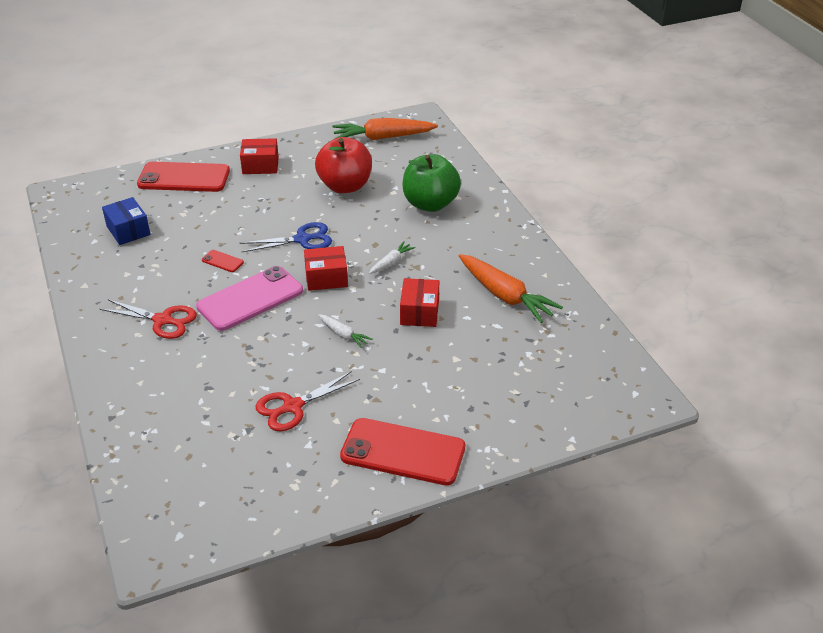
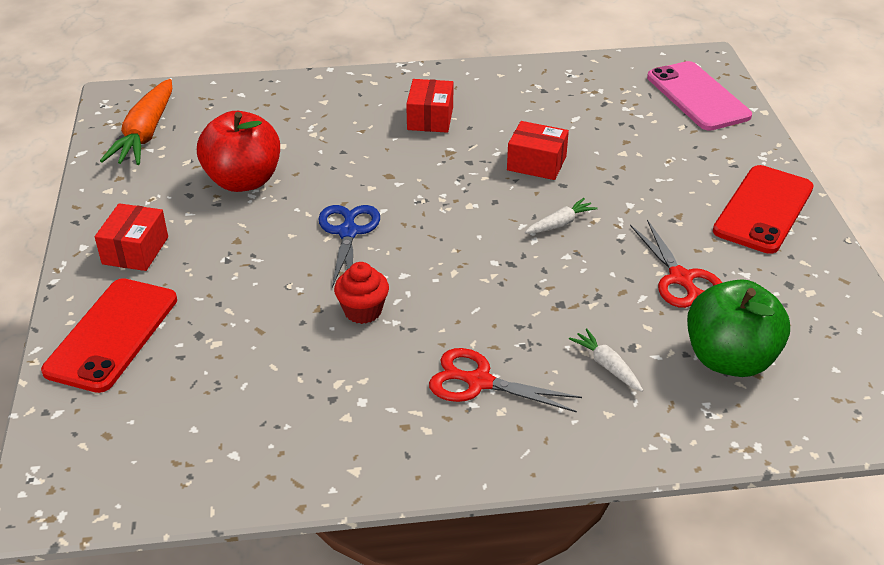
camera: 75 degrees left, 0 degrees up
red scissors [100,299,197,339] -> red scissors turned 105 degrees counterclockwise [429,348,582,412]
blue box [102,197,150,245] -> none
pink phone [196,266,303,331] -> pink phone moved to [647,61,752,131]
red phone [202,250,244,272] -> red cupcake [334,262,389,324]
red box [304,246,348,291] -> red box moved to [406,79,453,133]
white carrot [369,242,416,274] -> white carrot moved to [569,328,643,392]
green apple [402,154,461,212] -> green apple moved to [687,279,790,377]
orange carrot [459,254,563,323] -> none

